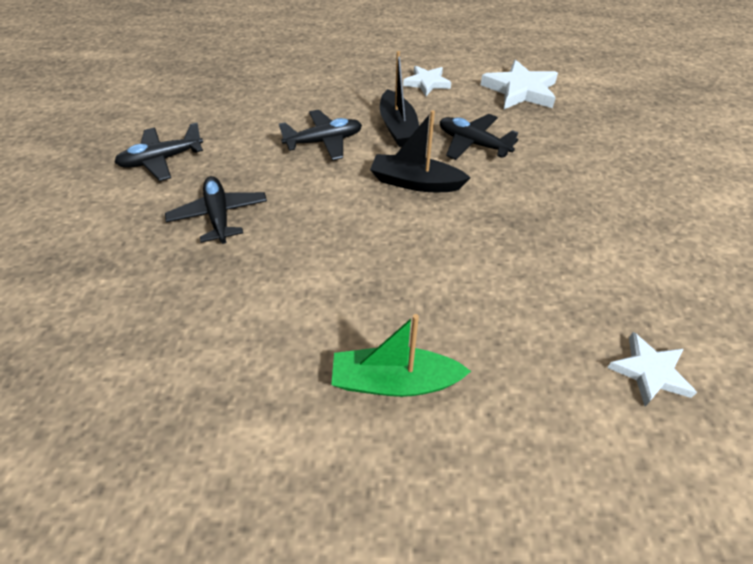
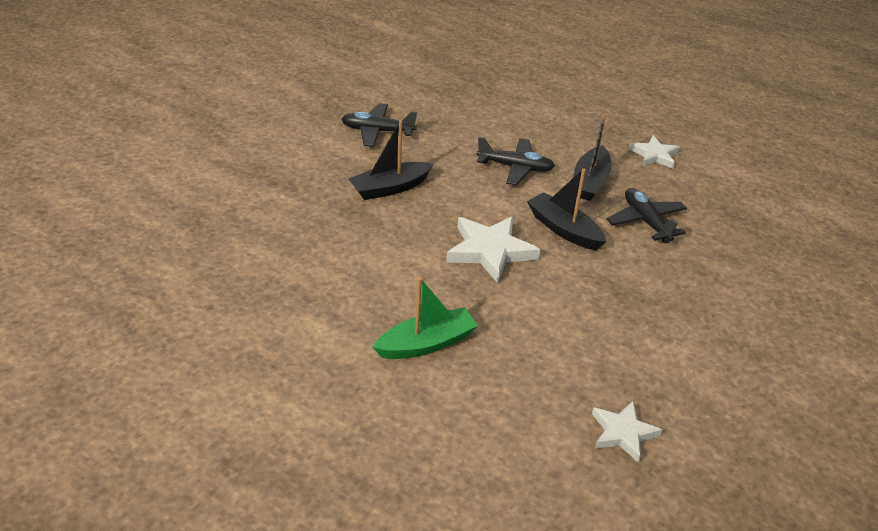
camera: 30 degrees right, 10 degrees down
black plane [165,176,267,244] -> black boat [348,121,434,200]
green boat [331,314,471,397] -> green boat turned 120 degrees clockwise [372,277,478,359]
white star [481,60,558,109] -> white star moved to [446,216,540,283]

